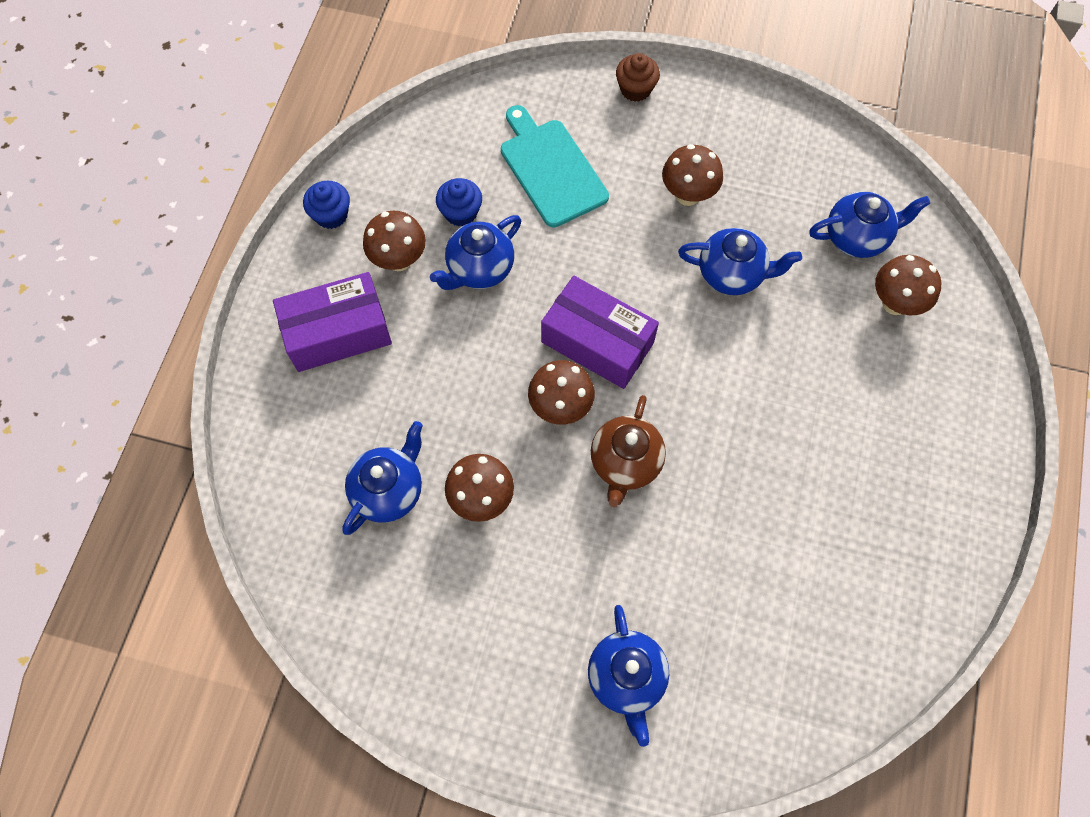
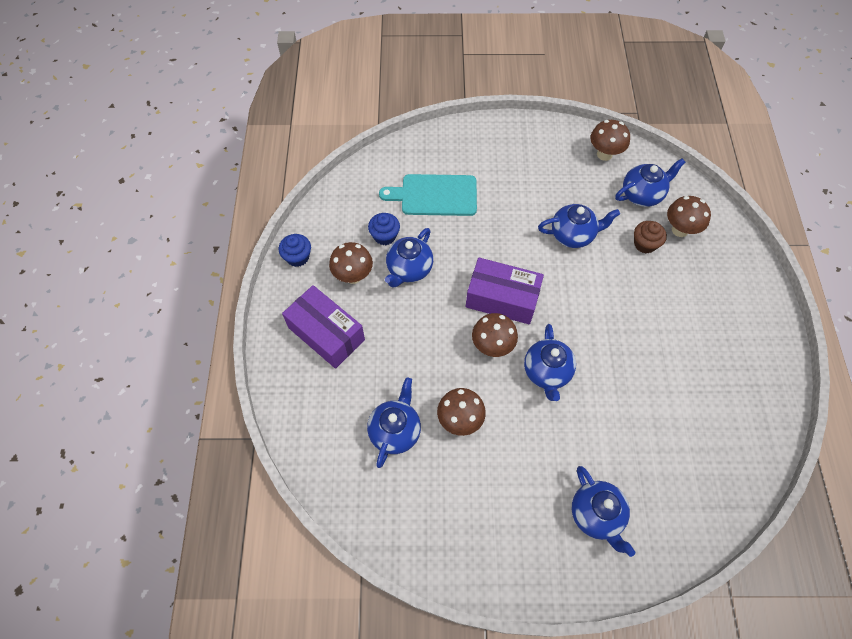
camera: 15 degrees left, 5 degrees down
purple box [273,272,392,372] -> purple box turned 75 degrees clockwise [282,285,365,369]
turquoise cutting board [501,105,609,228] -> turquoise cutting board turned 45 degrees counterclockwise [379,174,477,216]
brown teapot [591,395,666,507] -> blue teapot [524,324,576,401]
brown cupcake [616,53,660,102] -> brown cupcake moved to [634,221,667,254]
brown mushroom [662,144,723,206] -> brown mushroom moved to [590,120,630,161]

